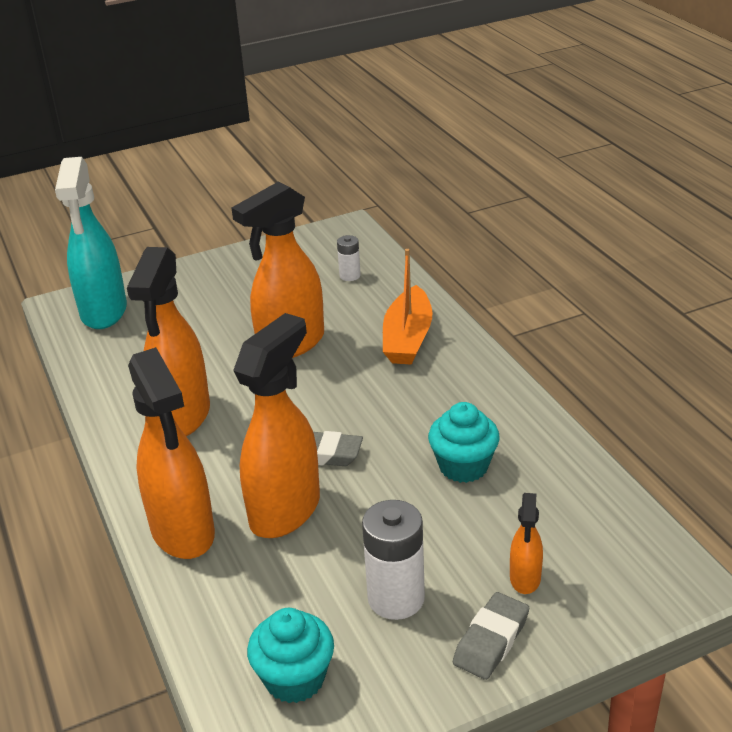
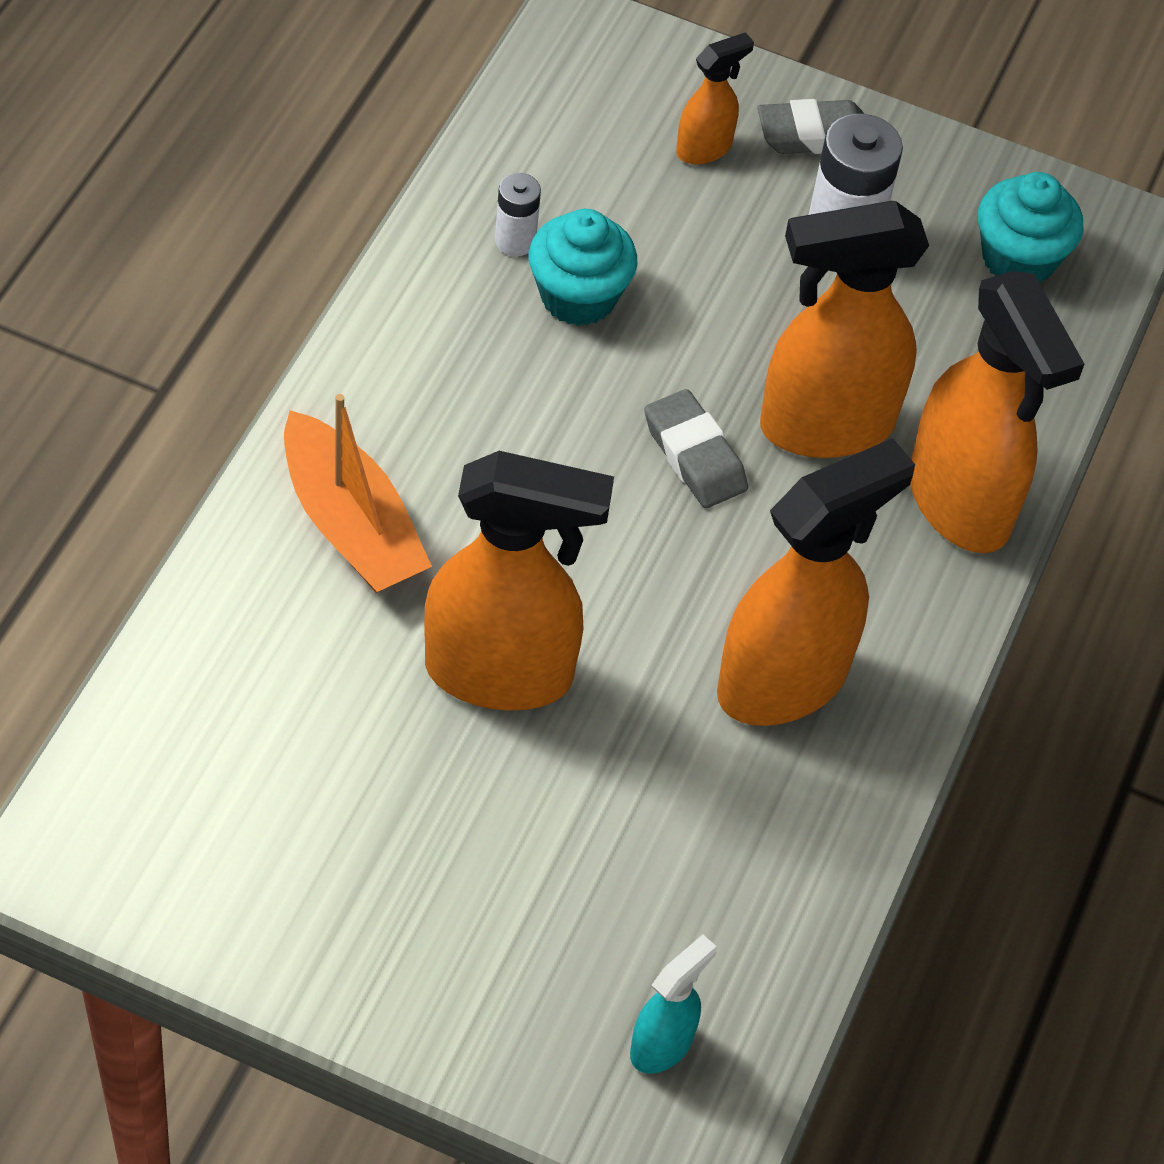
camera: 140 degrees left, 20 degrees up
turquoise spray bottle [55,157,127,329] -> turquoise spray bottle [630,934,717,1074], size x0.48
orange spray bottle [128,347,215,559] -> orange spray bottle turned 135 degrees clockwise [910,271,1084,553]
white battery [337,235,361,281] -> white battery moved to [495,173,541,256]
orange boat [383,249,432,365] -> orange boat turned 90 degrees clockwise [284,394,432,593]

